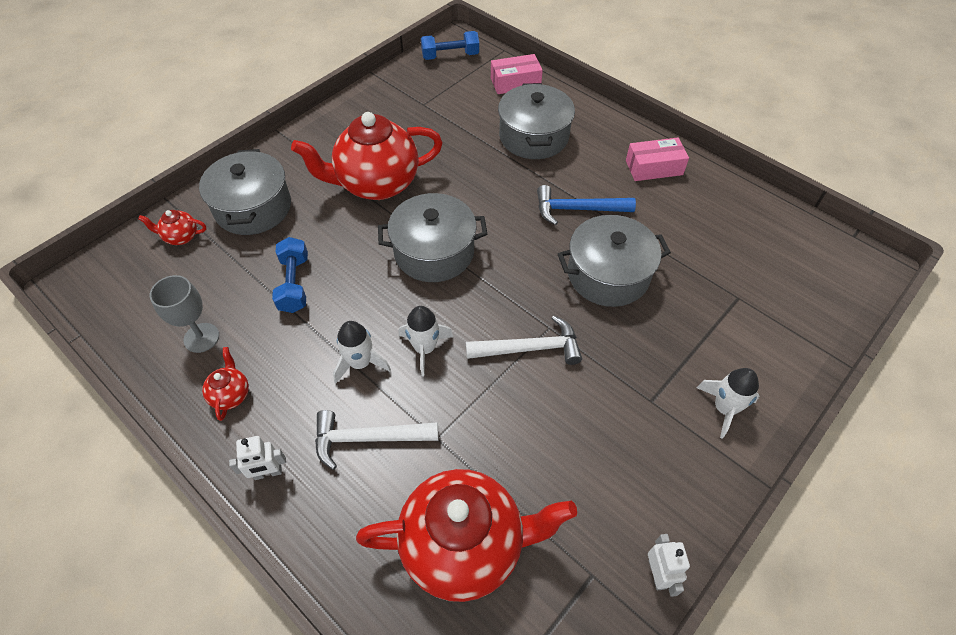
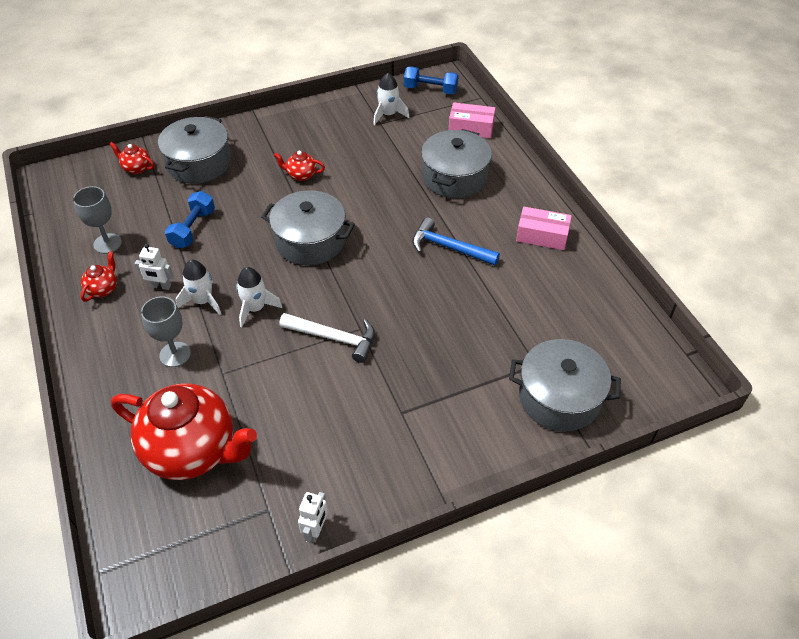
camera: 25 degrees right, 5 degrees down
white robot [229,436,286,480] -> white robot moved to [134,244,173,290]
red teapot [291,112,443,200] -> red teapot [274,151,325,181], size x0.41
white hammer [315,410,438,470] -> grey goblet [141,296,191,367]
grey pot [558,215,671,307] -> grey pot moved to [509,339,621,432]
white rocket [697,368,759,439] -> white rocket moved to [373,73,409,125]

